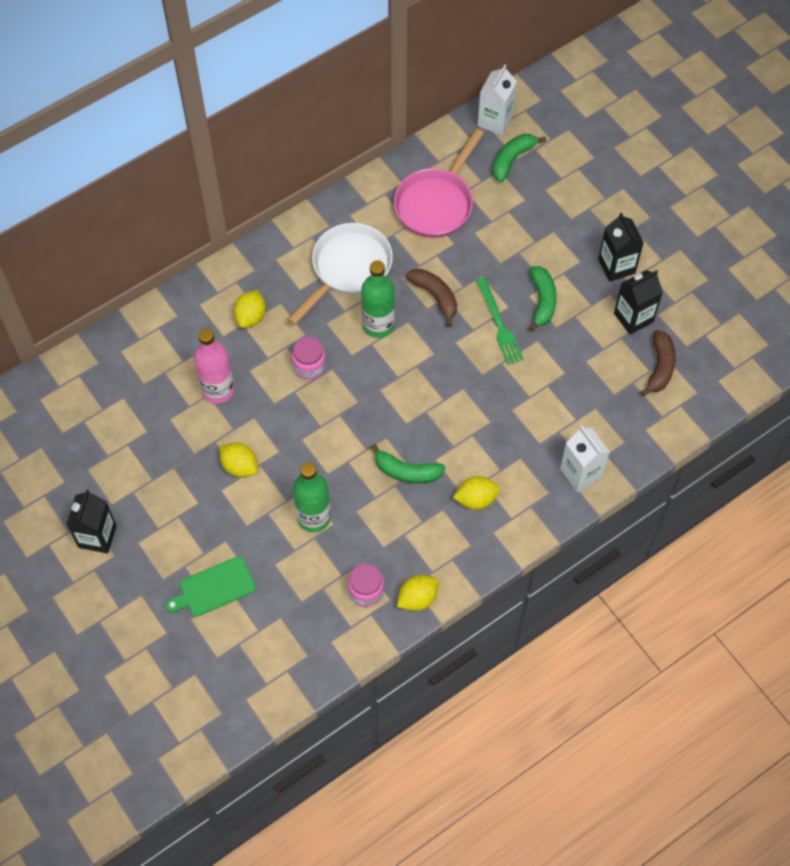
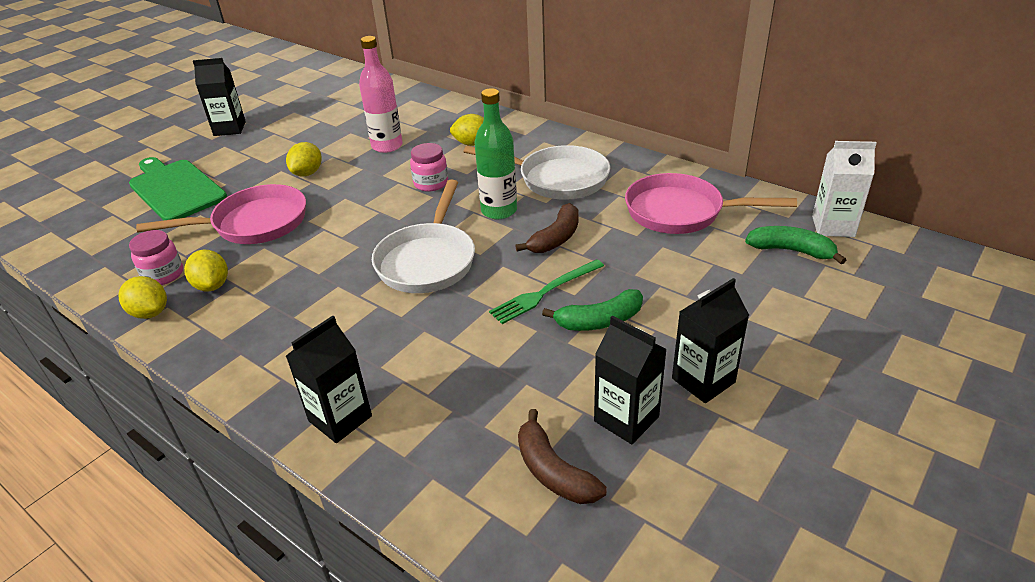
camera: 75 degrees right, 25 degrees down
green cutting board [165,556,256,617] -> green cutting board [129,157,227,220], size x1.55
green bottle [293,462,331,532] -> pink pan [136,184,306,244]
green banana [371,444,446,483] -> none
yellow lemon [453,476,500,510] -> yellow lemon moved to [184,250,228,291]
white carton [560,426,610,492] -> black carton [286,316,372,443]
brown banana [641,330,676,396] -> brown banana turned 60 degrees clockwise [518,409,607,504]
none -> white pan [372,180,475,293]

